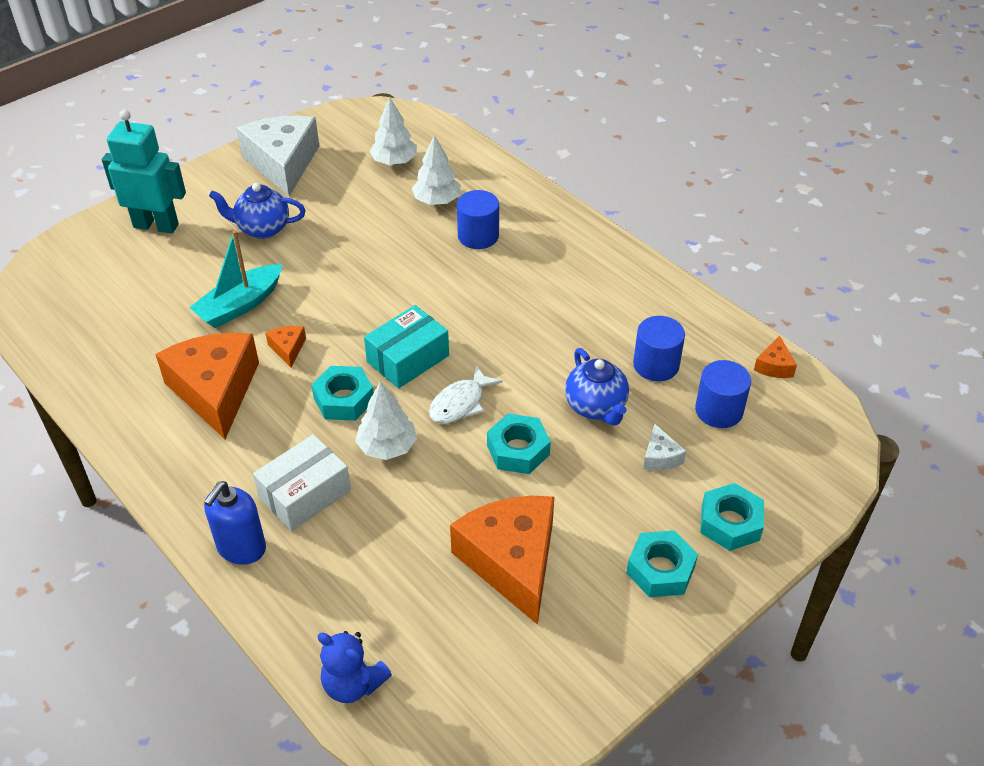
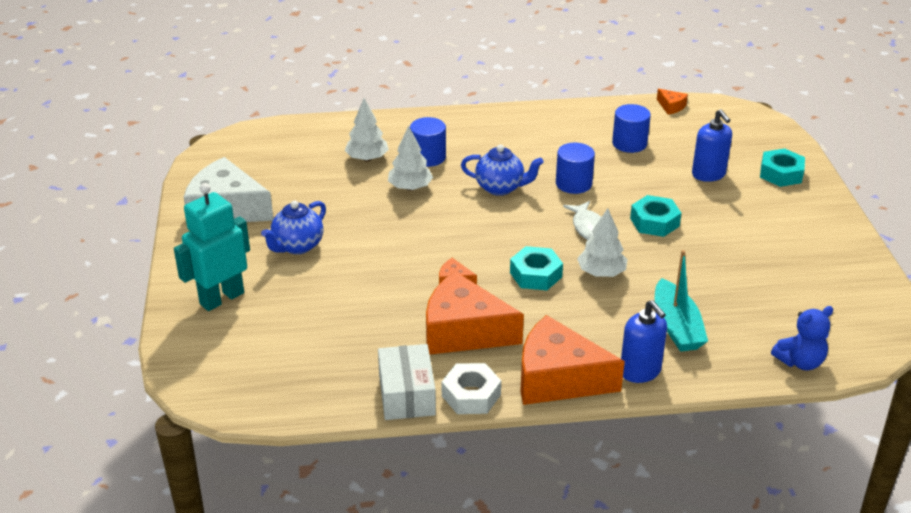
camera: 55 degrees left, 10 degrees down
turquoise boat [189,230,283,328] -> turquoise boat moved to [655,250,708,352]
white box [253,434,351,531] -> white box moved to [378,344,436,420]
turquoise box [364,305,449,388] -> none
white tree [370,97,417,165] -> white tree moved to [388,126,433,191]
orange cheese [450,496,554,625] -> orange cheese moved to [520,315,625,405]
blue teapot [565,348,629,425] -> blue teapot moved to [461,144,544,196]
turquoise nut [626,530,698,597] -> none
white cheese [643,424,686,470] -> blue soap dispenser [692,109,732,182]
blue cylinder [695,360,751,428] -> blue cylinder moved to [556,143,595,194]
none -> white nut [442,363,501,414]

